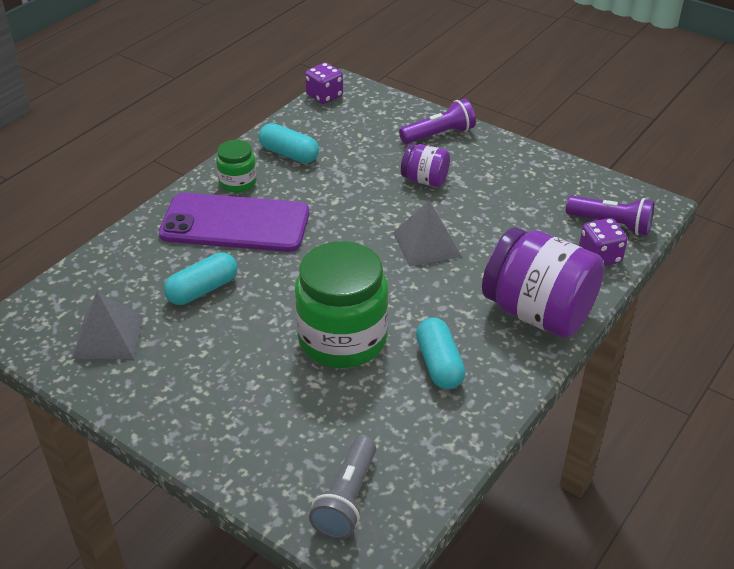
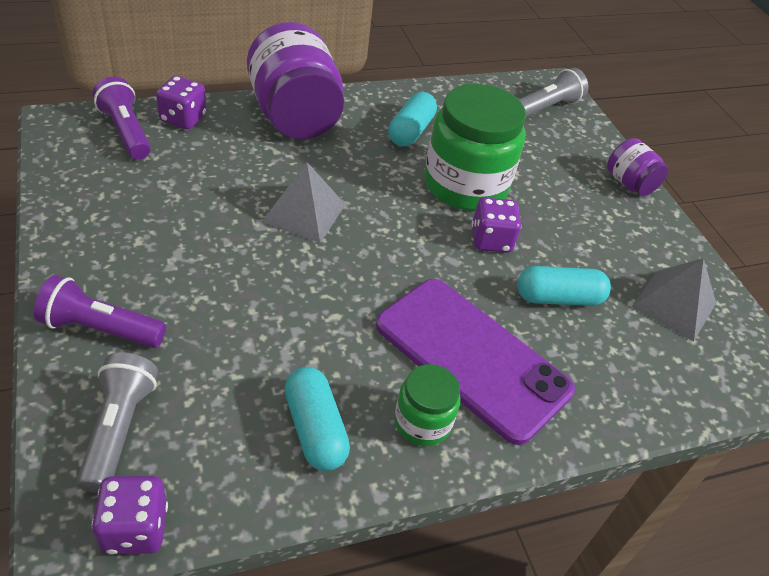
camera: 150 degrees left, 5 degrees up
purple jar [401,144,450,187] -> purple jar moved to [607,138,669,196]
none -> grey flashlight [77,352,158,493]
none -> purple dice [471,197,521,253]

